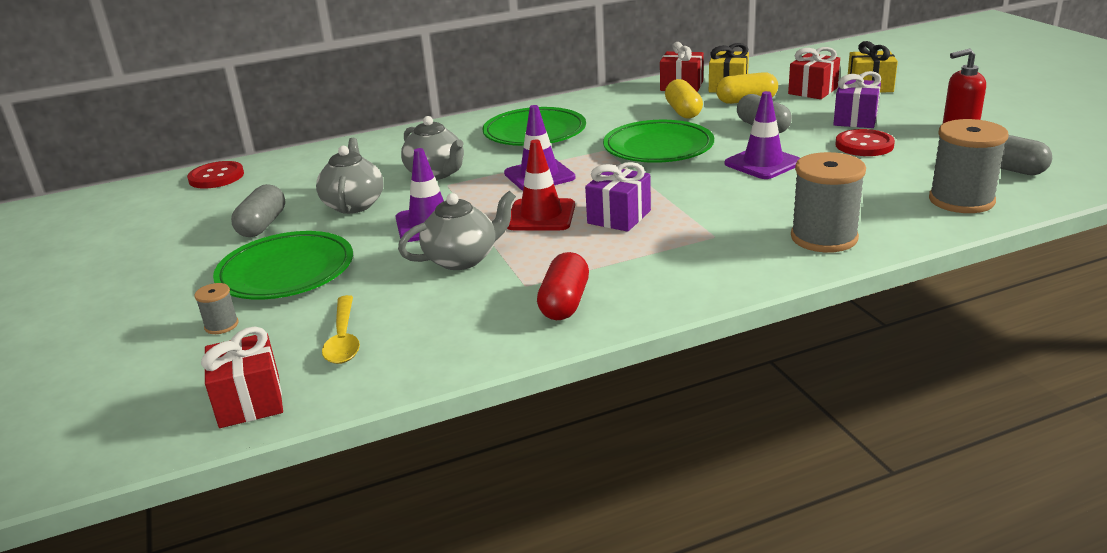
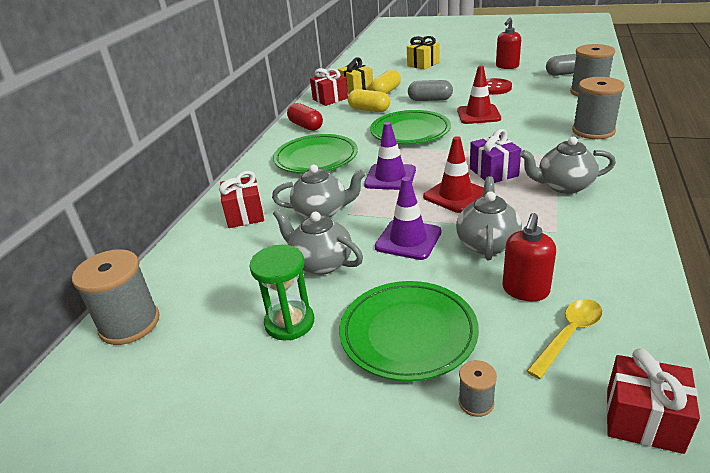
camera: 50 degrees left, 5 degrees up
red button [187,161,244,189] -> grey spool [72,249,160,345]
grey capsule [231,184,285,237] -> green hourglass [249,245,314,341]
yellow spoon [322,295,360,364] -> yellow spoon turned 75 degrees counterclockwise [527,299,603,379]
red capsule [537,252,589,320] -> red capsule moved to [287,103,323,131]
purple traffic cone [725,91,800,179] -> red traffic cone [457,66,501,124]
red gift [788,47,840,99] -> red gift moved to [219,171,264,228]
purple gift [833,71,881,128] -> none
none -> red soap dispenser [502,213,556,301]
none -> grey teapot [520,137,616,194]

